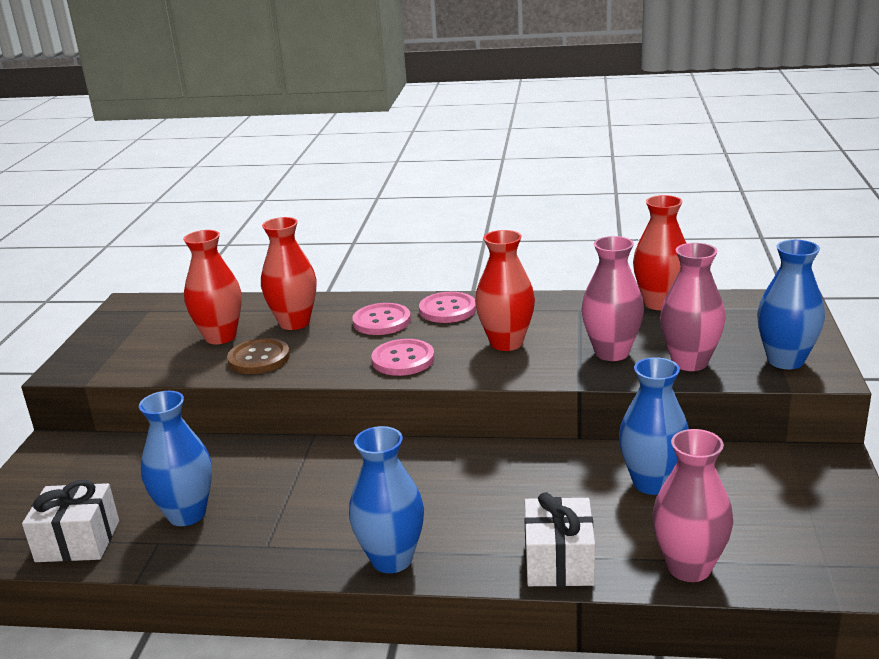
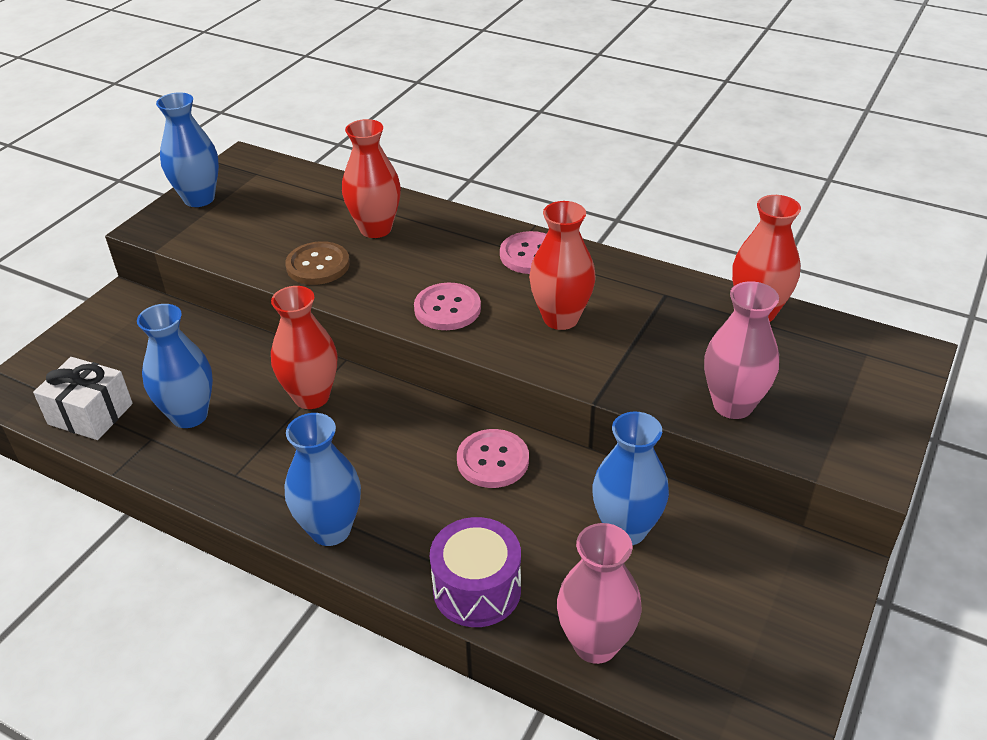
camera: 20 degrees right, 15 degrees up
red vase [183,230,242,344] -> red vase moved to [271,286,337,409]
pink button [352,303,411,335] -> pink button moved to [457,429,529,488]
white gift [524,492,595,587] -> purple drum [430,517,521,627]
pink vase [582,236,644,361] -> none
blue vase [757,240,825,369] -> blue vase moved to [156,92,219,207]

